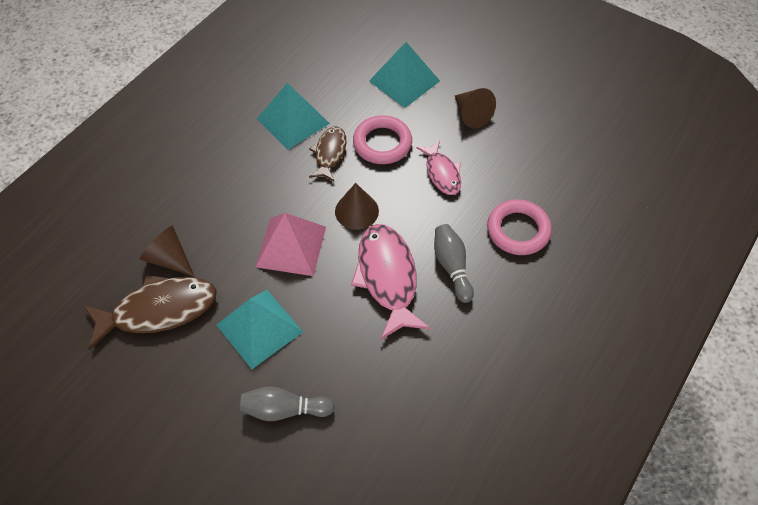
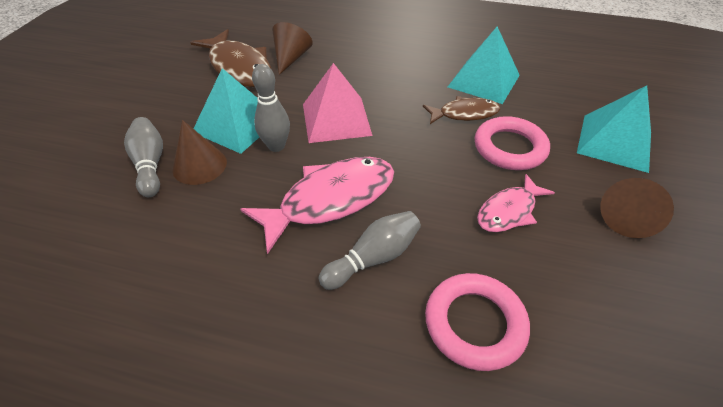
camera: 70 degrees right, 10 degrees down
brown cone [335,183,379,230] -> brown cone moved to [172,120,227,185]
none -> grey bowling pin [252,64,290,152]

